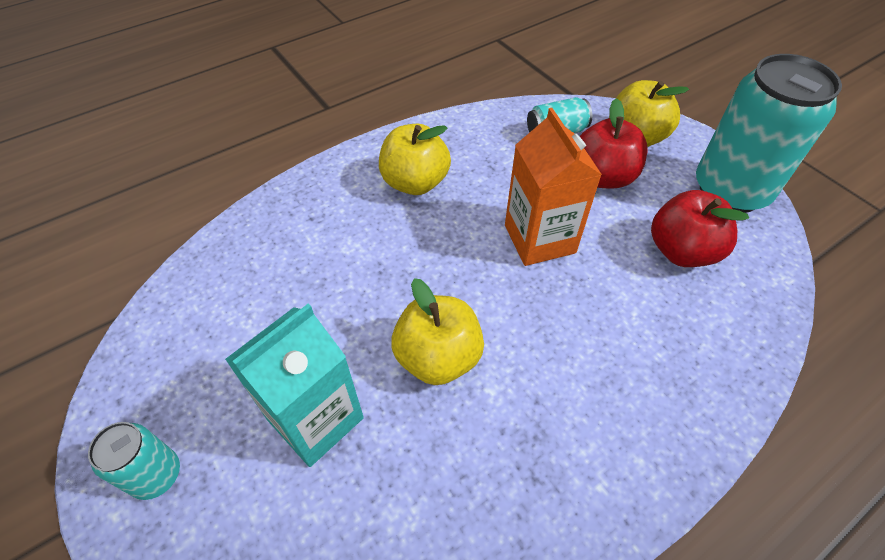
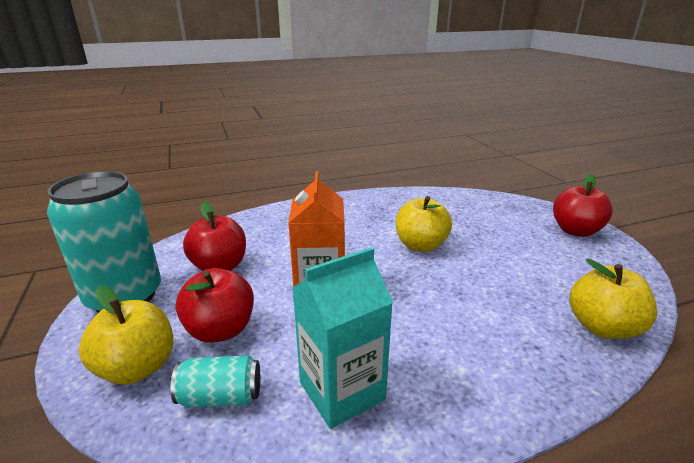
camera: 165 degrees left, 25 degrees down
turquoise can [88,422,180,500] -> red apple [553,174,613,237]
turquoise carton [225,304,364,467] -> turquoise carton moved to [292,247,393,429]
yellow apple [379,124,451,195] -> yellow apple moved to [569,258,657,339]

